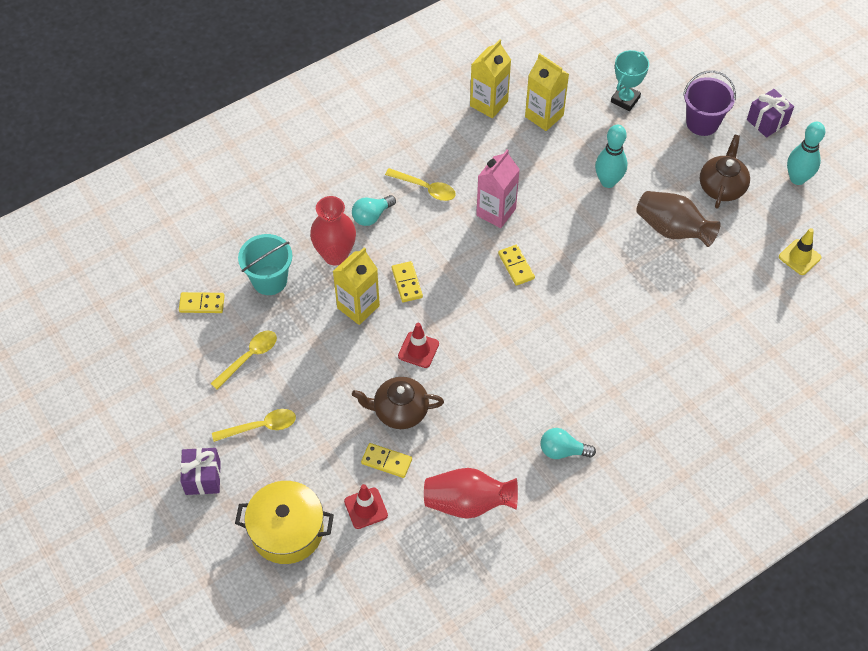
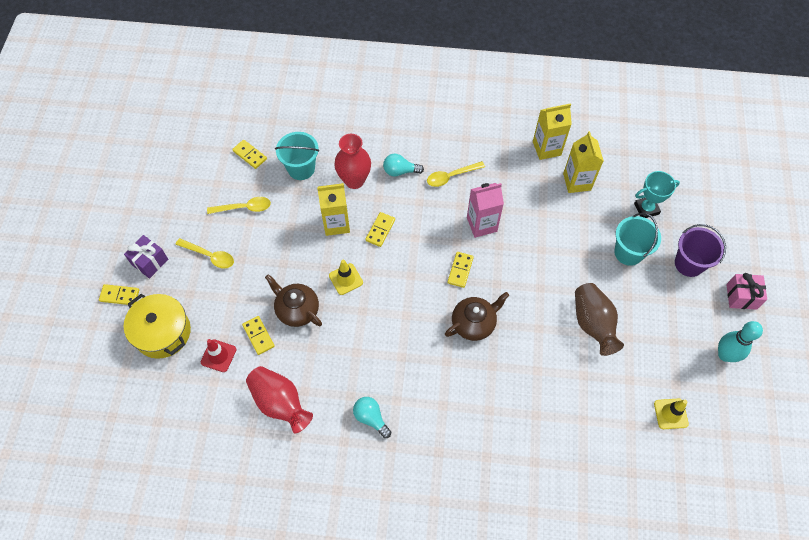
camera: 40 degrees right, 5 degrees up
yellow spoon [385,168,456,201] -> yellow spoon turned 90 degrees clockwise [427,161,485,187]
red traffic cone [398,323,439,368] -> yellow traffic cone [329,260,363,295]
turquoise bowling pin [595,125,627,188] -> none
brown teapot [700,135,750,208] -> brown teapot moved to [445,292,509,341]
purple gift [747,89,794,138] -> pink gift [726,273,767,310]
none -> yellow domino [99,284,139,305]
none -> turquoise bucket [614,213,661,266]

